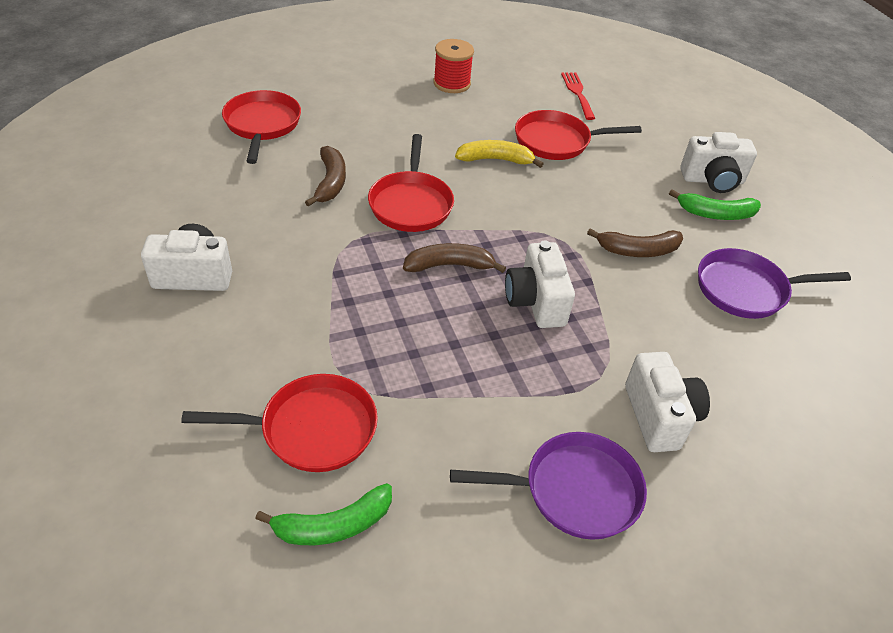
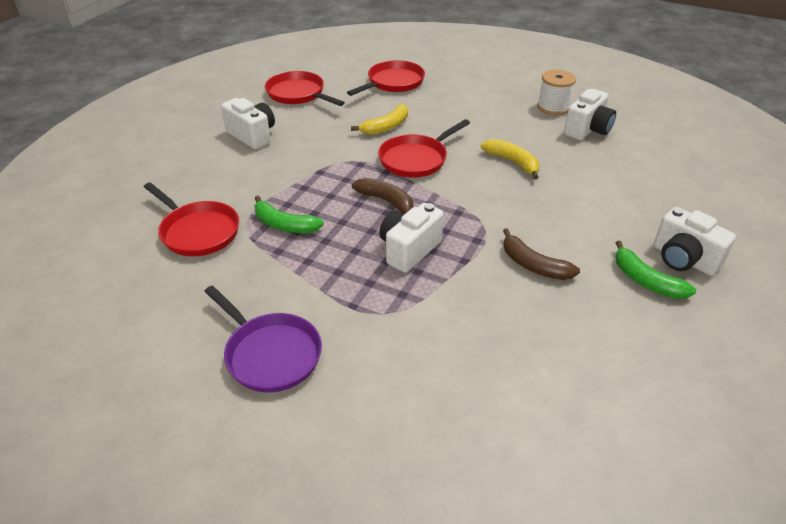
camera: 50 degrees right, 5 degrees down
green banana [255,483,392,545] -> green banana moved to [254,196,324,233]
brown banana [305,146,346,207] -> yellow banana [351,104,408,135]
red spool [433,39,474,93] -> white spool [537,70,576,115]
red pan [515,110,642,160] -> red pan moved to [265,71,345,106]
red fork [561,72,595,120] -> none
white camera [625,352,710,452] -> white camera moved to [564,89,616,140]
purple pan [698,248,851,319] -> none

